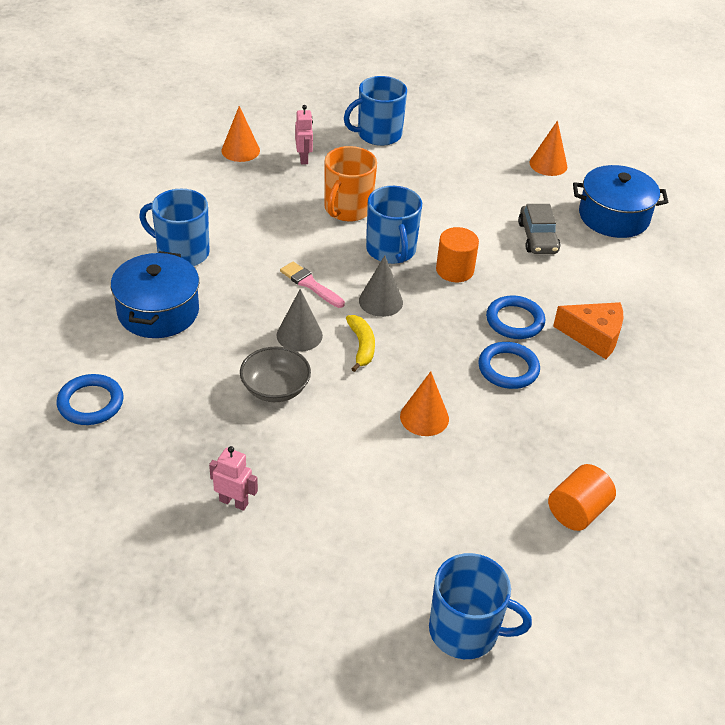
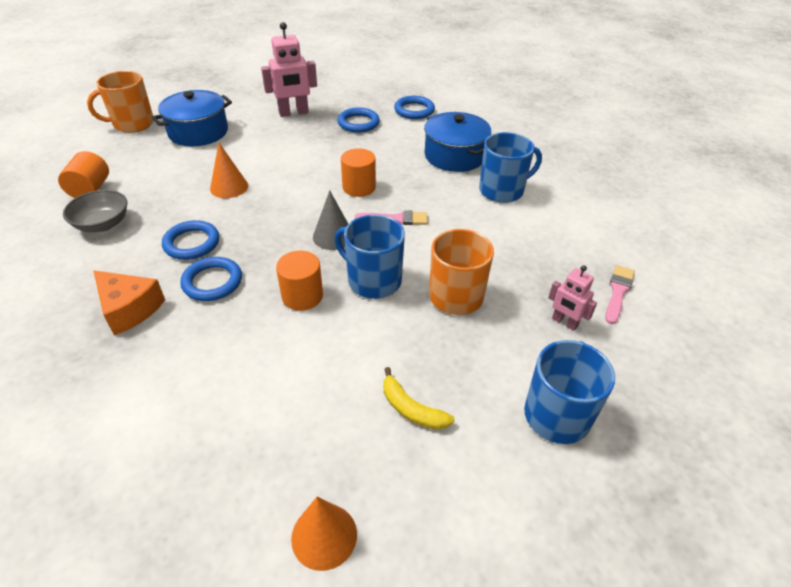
camera: 140 degrees right, 0 degrees up
pink robot [209,446,258,511] -> pink robot [261,22,317,117], size x1.73
orange cone [221,106,260,162] -> pink brush [605,265,635,324]
grey bowl [240,347,311,402] -> grey bowl moved to [63,190,128,232]
grey cone [277,289,323,352] -> orange cylinder [341,148,376,197]
yellow banana [346,315,375,372] -> yellow banana moved to [383,367,455,430]
blue mug [429,553,532,659] -> orange mug [87,71,154,133]
grey car [518,204,560,254] -> none
orange cheese [553,302,623,359] -> orange cheese turned 120 degrees counterclockwise [93,270,165,335]
blue pot [573,165,668,238] -> blue pot moved to [152,90,232,146]
none -> blue ring [337,107,380,133]

